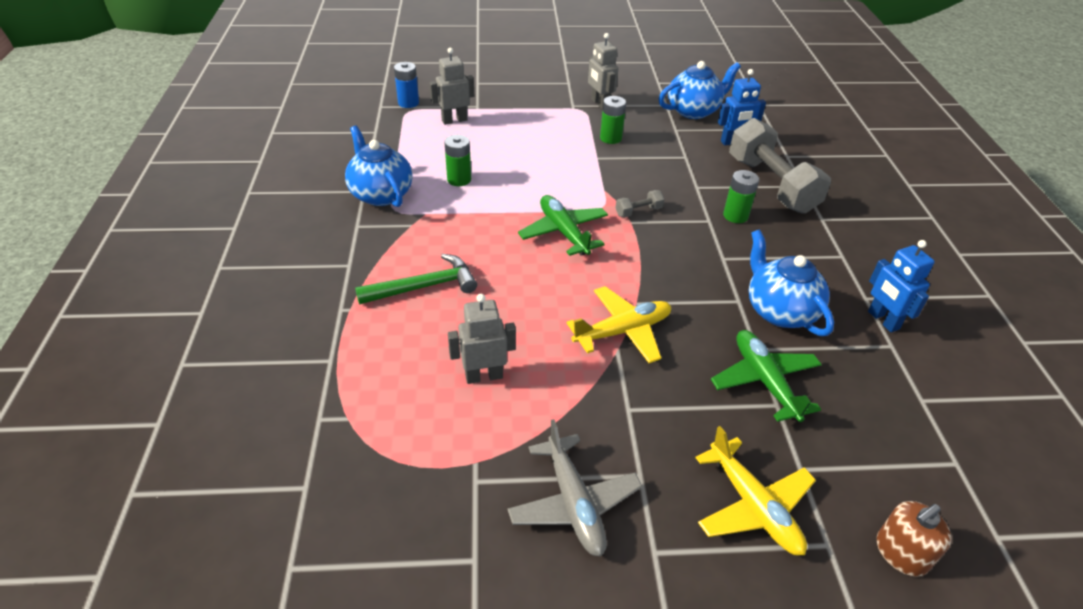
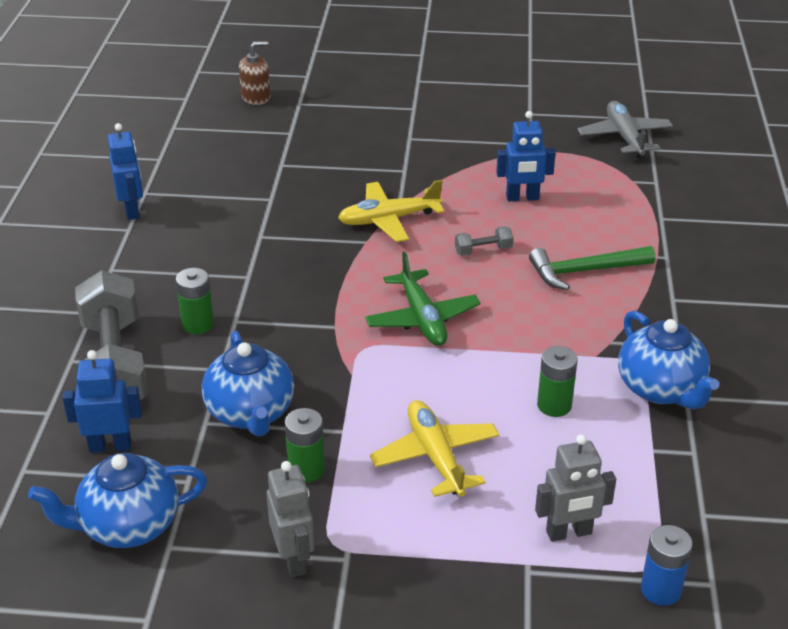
camera: 170 degrees left, 5 degrees down
grey robot [448,294,516,384] -> blue robot [496,111,556,201]
grey plane [508,419,642,556] -> grey plane moved to [578,101,673,157]
grey dumbbell [615,190,665,217] -> grey dumbbell moved to [455,226,513,256]
yellow plane [695,426,816,556] -> yellow plane moved to [370,400,499,497]
green plane [711,330,822,422] -> none
blue teapot [749,230,834,336] -> blue teapot moved to [202,331,294,437]

